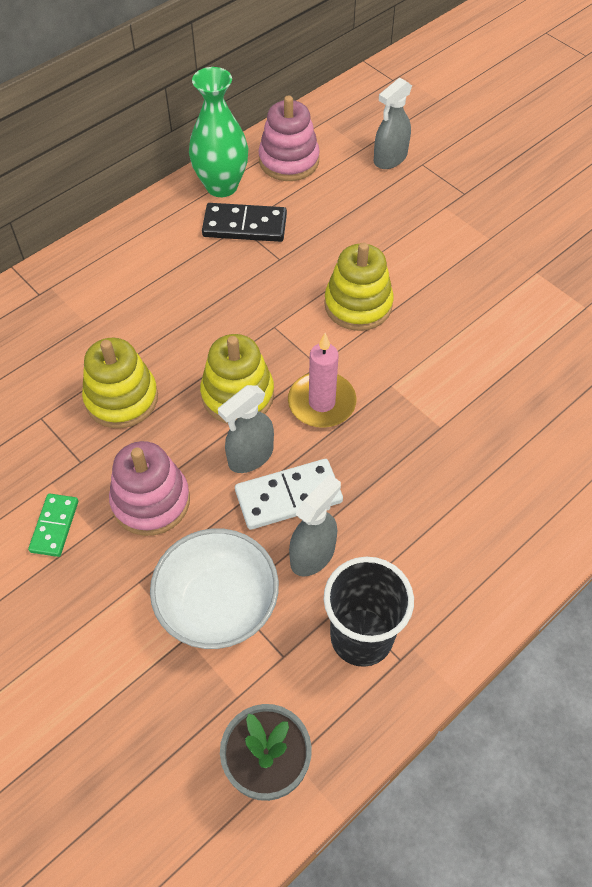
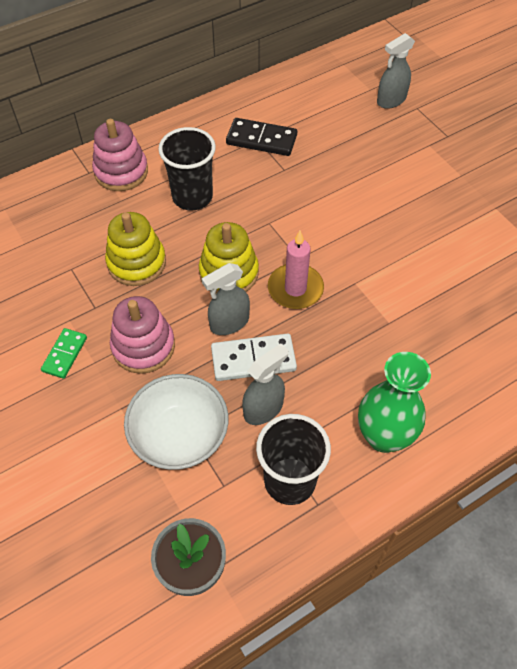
camera: 10 degrees right, 0 degrees up
green vase [189,67,248,197] -> green vase moved to [358,352,431,453]
pink stacking toy [258,95,320,181] -> pink stacking toy moved to [92,119,148,191]
yellow stacking toy [324,242,394,331] -> none
none -> black cup [158,127,216,210]

